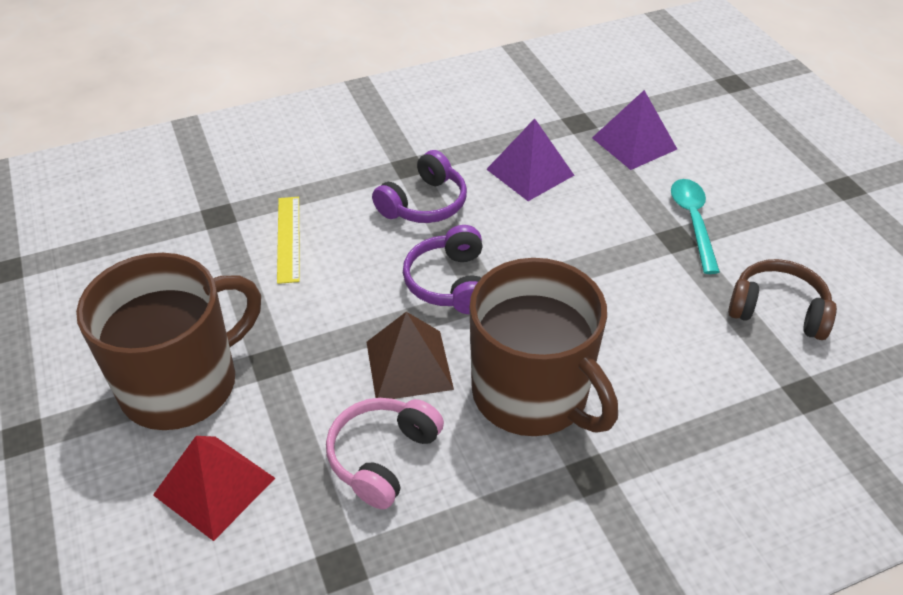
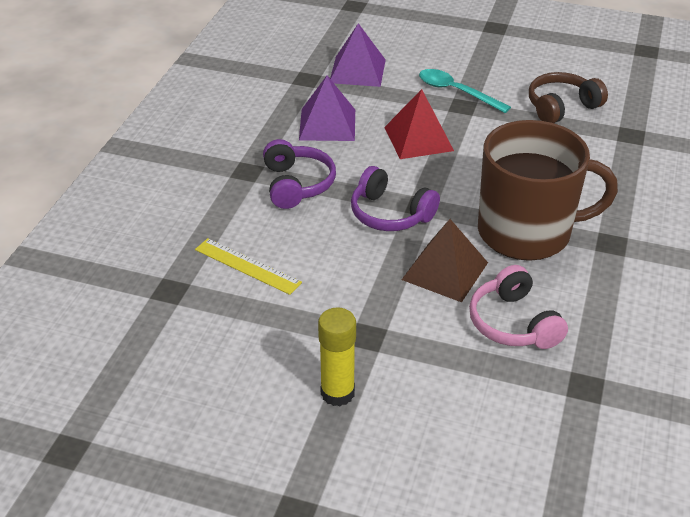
camera: 50 degrees left, 5 degrees down
brown mug [76,253,261,430] -> yellow glue stick [318,307,356,406]
red pyramid [153,436,275,541] -> red pyramid moved to [384,89,454,159]

